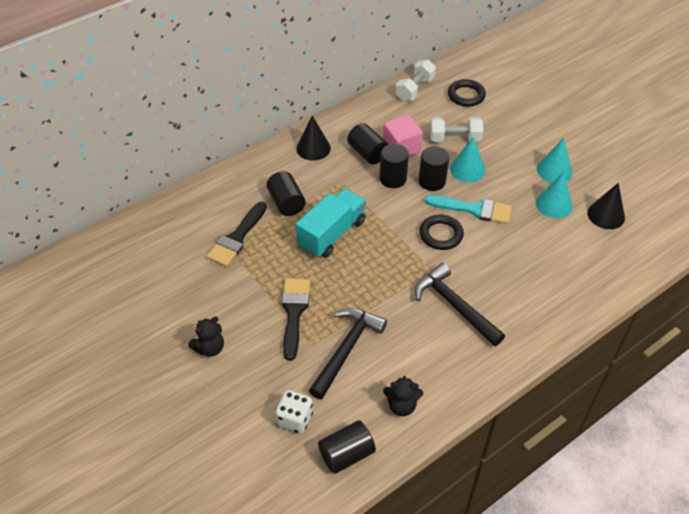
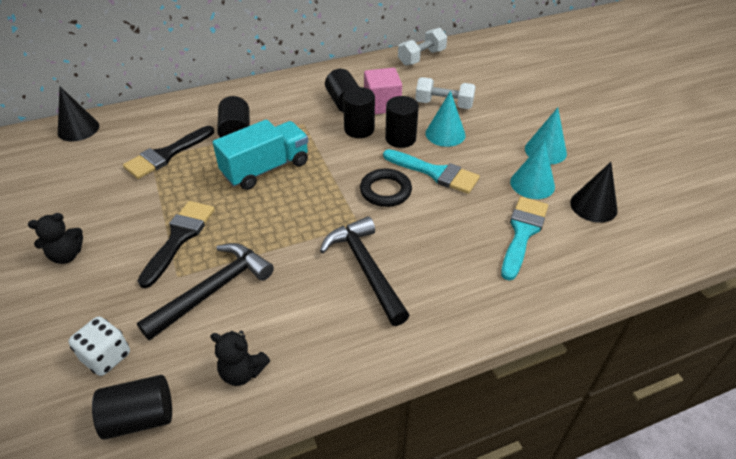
camera: 15 degrees right, 5 degrees down
black cone [296,116,331,161] -> black cone moved to [58,86,99,142]
black ring [448,79,486,107] -> none
none -> turquoise brush [501,197,548,281]

